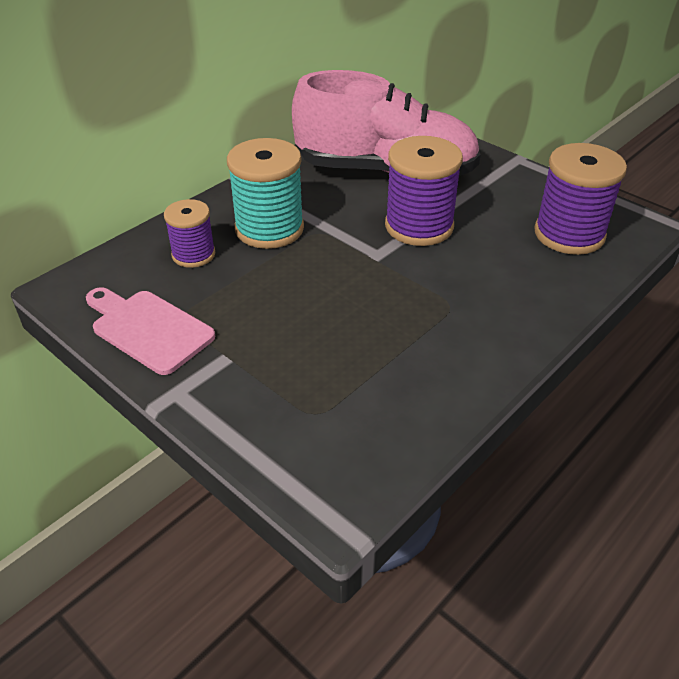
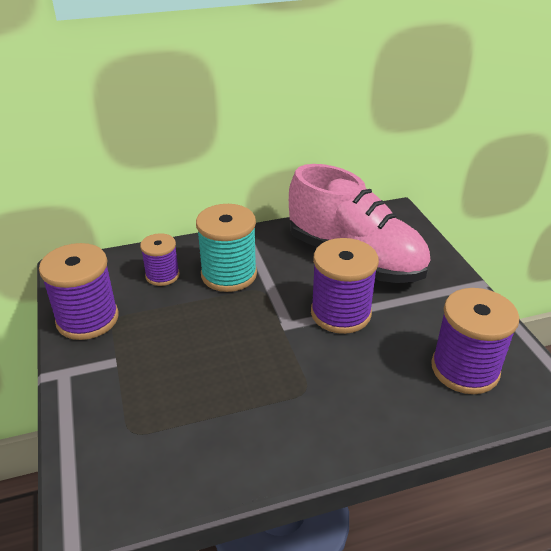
camera: 30 degrees right, 5 degrees down
pink cutting board [86,287,215,375] -> purple spool [39,243,119,340]

